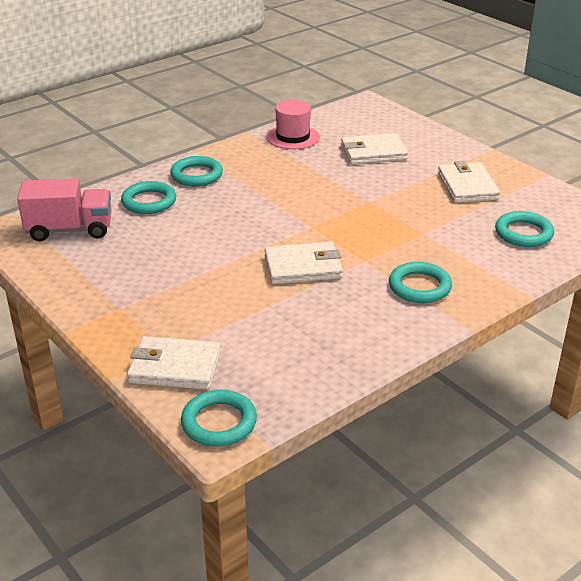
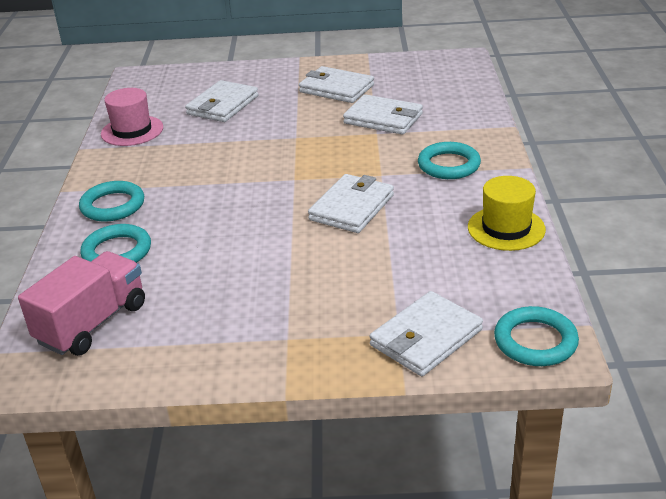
camera: 50 degrees left, 0 degrees up
turquoise ring [495,211,554,247] -> none
none -> white wallet [343,94,423,135]
none -> yellow hat [468,176,546,251]

